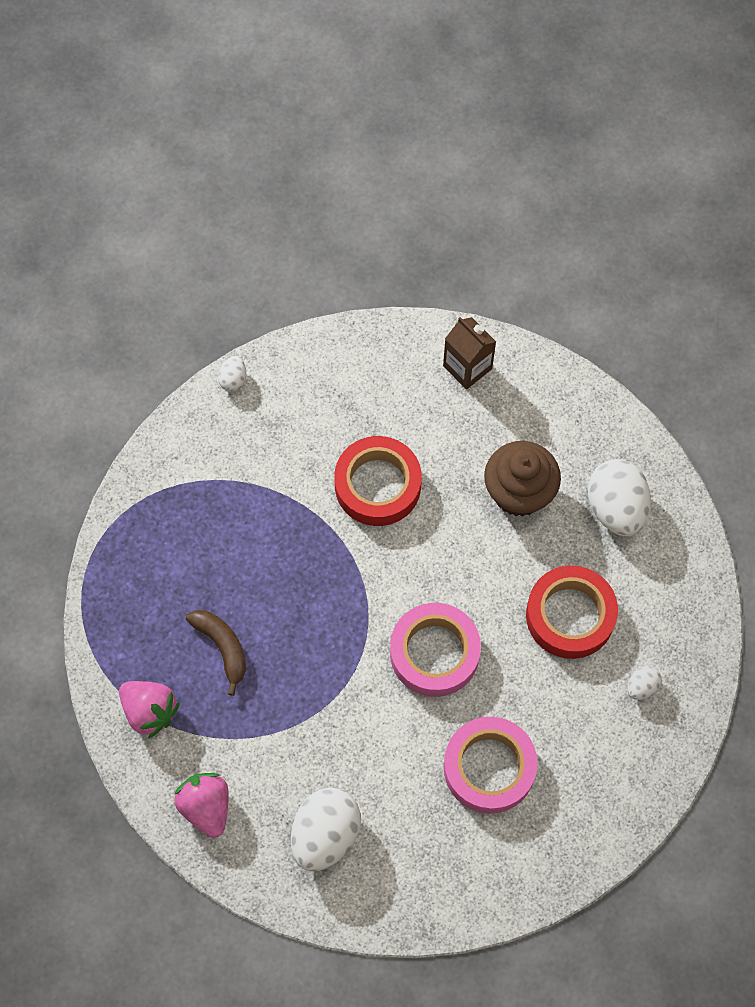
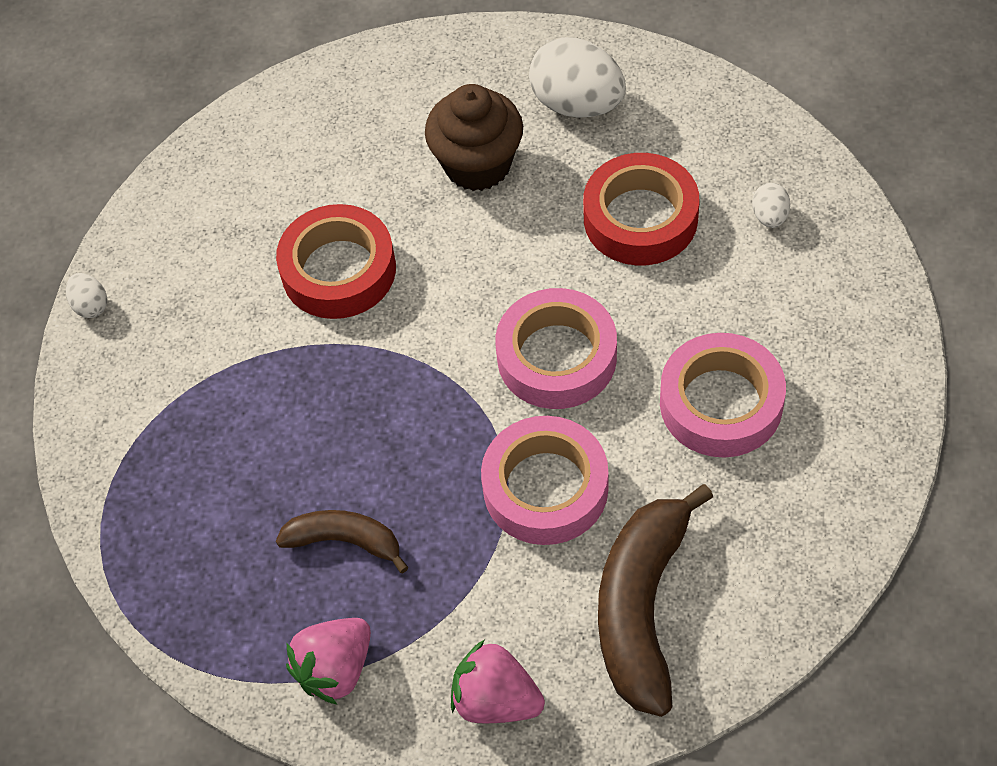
camera: 40 degrees left, 10 degrees down
pink strawberry [119,681,180,739] -> pink strawberry turned 135 degrees clockwise [286,618,371,705]
white egg [291,788,361,871] -> brown banana [598,484,713,717]
brown carton [443,317,496,390] -> none
none -> pink tape [481,416,609,545]

